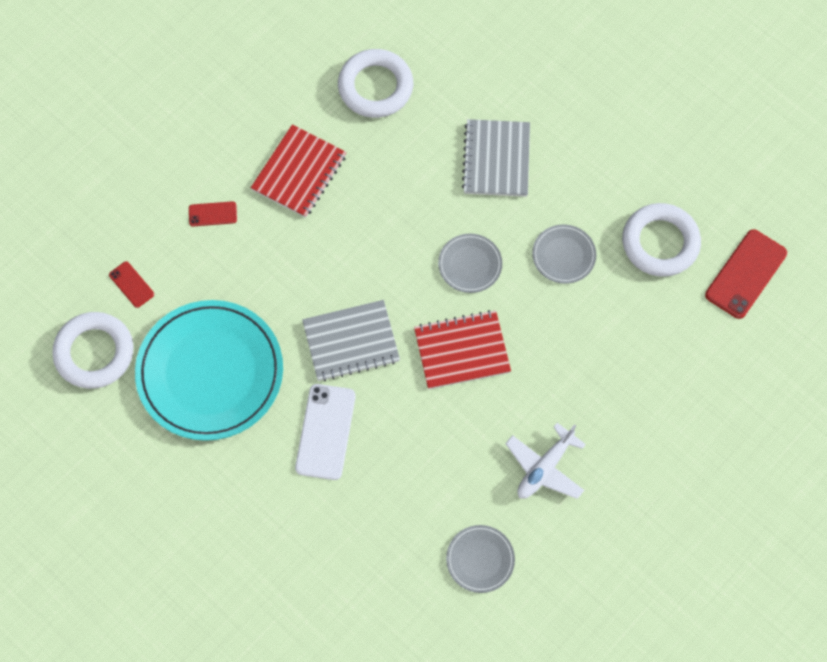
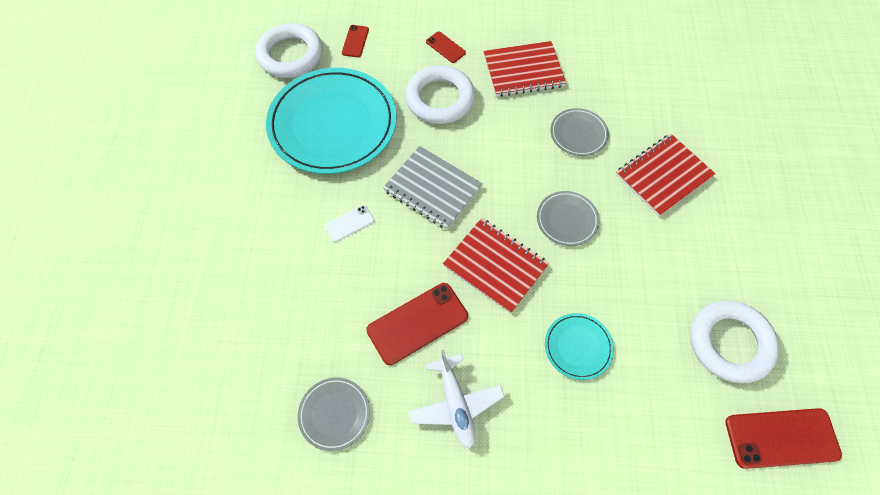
camera: 50 degrees right, 5 degrees down
white phone [295,384,356,480] -> white phone [324,205,374,242], size x0.53
white ring [338,49,413,118] -> white ring moved to [405,65,475,124]
grey notebook [462,119,530,197] -> red notebook [616,134,715,217]
white plane [505,423,586,499] -> white plane turned 105 degrees counterclockwise [408,349,505,449]
grey plate [532,224,596,284] -> grey plate moved to [550,108,609,156]
none -> red phone [366,283,468,365]
none -> turquoise plate [545,313,614,380]

